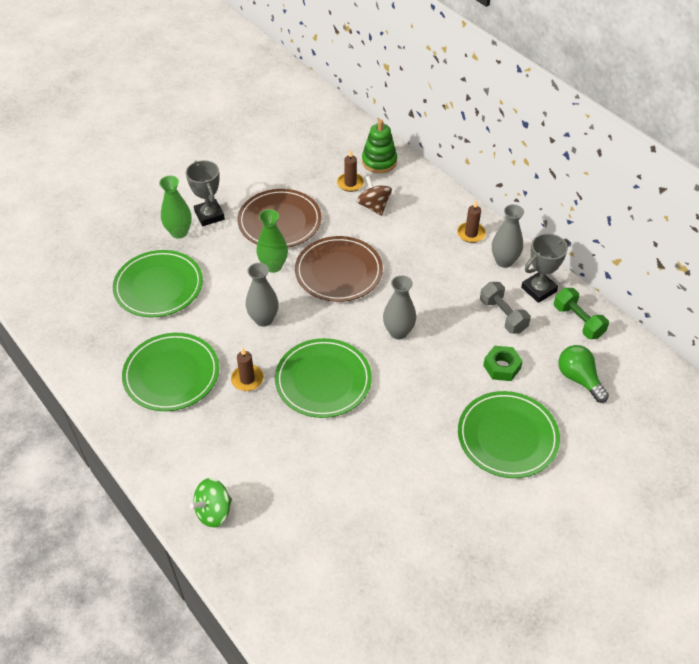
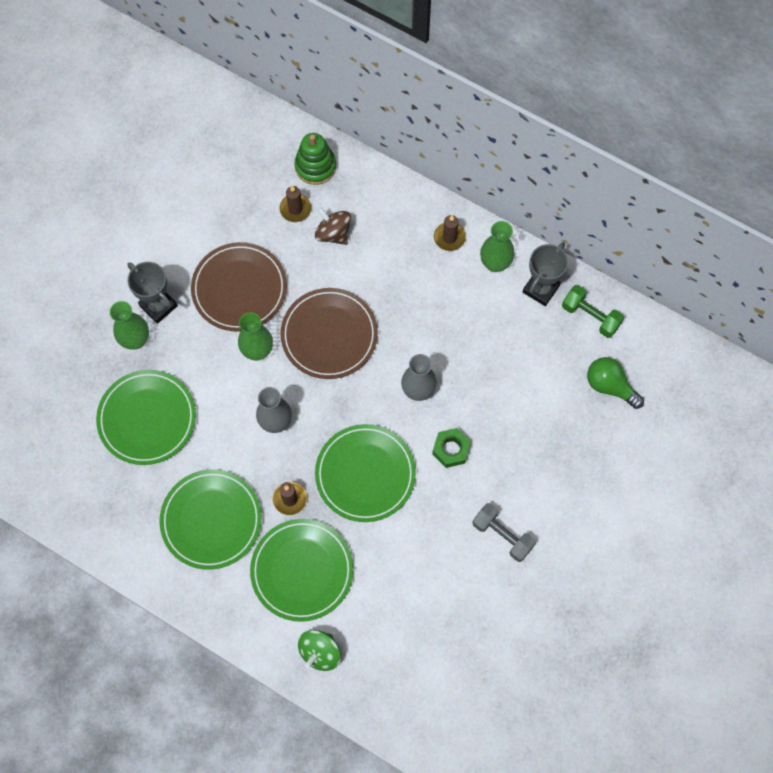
camera: 20 degrees left, 20 degrees up
green plate [458,391,560,478] -> green plate moved to [250,519,354,622]
grey dumbbell [480,282,531,334] -> grey dumbbell moved to [472,503,536,562]
green nut [483,346,523,381] -> green nut moved to [432,428,471,468]
grey vase [492,204,524,268] -> green vase [480,221,515,272]

